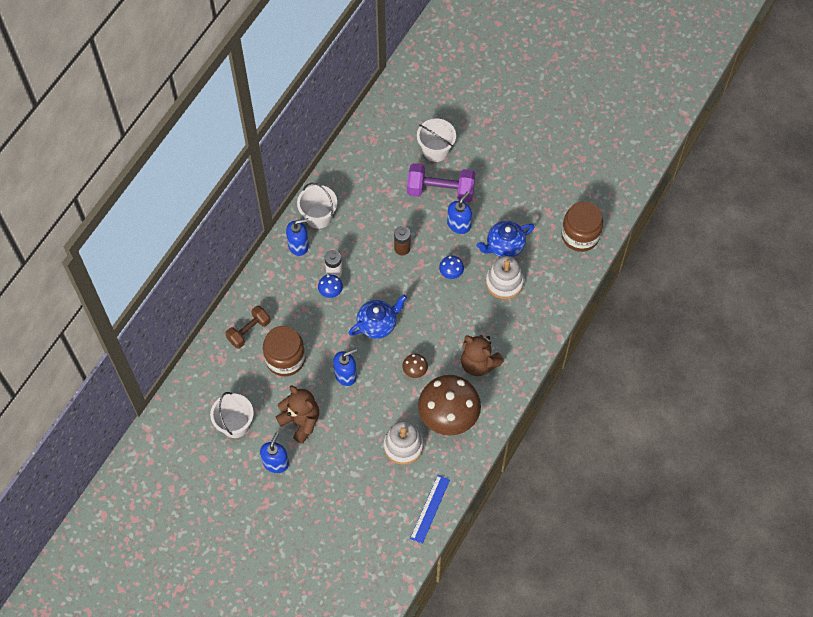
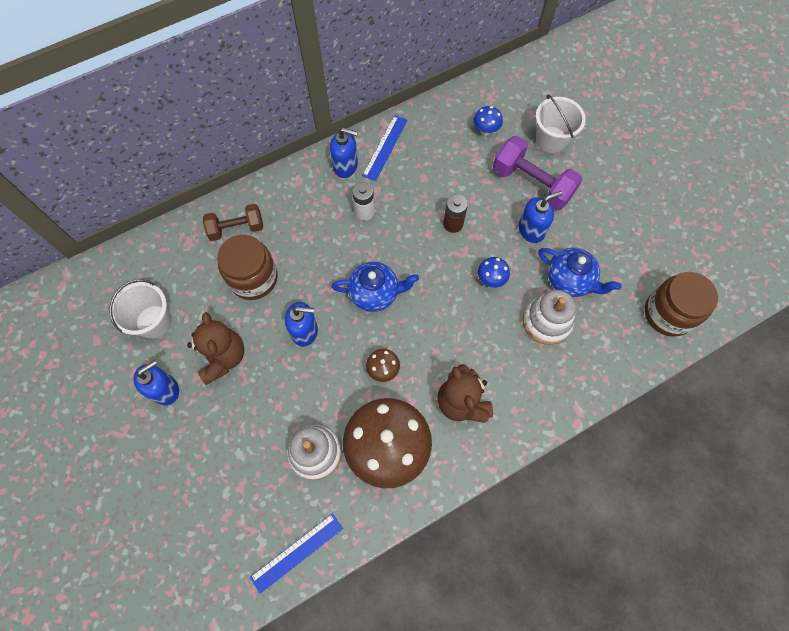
camera: 30 degrees right, 5 degrees up
white bucket [297,183,337,229] -> blue ruler [362,115,408,181]
blue mushroom [318,274,343,298] -> blue mushroom moved to [474,106,503,136]
blue teapot [476,221,534,257] -> blue teapot turned 150 degrees counterclockwise [538,247,622,297]

